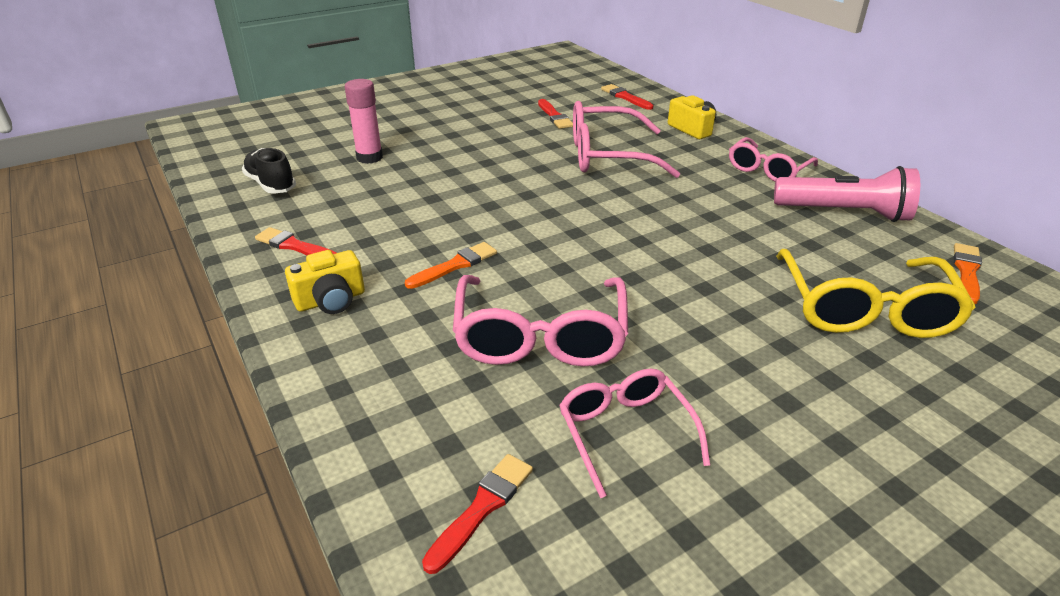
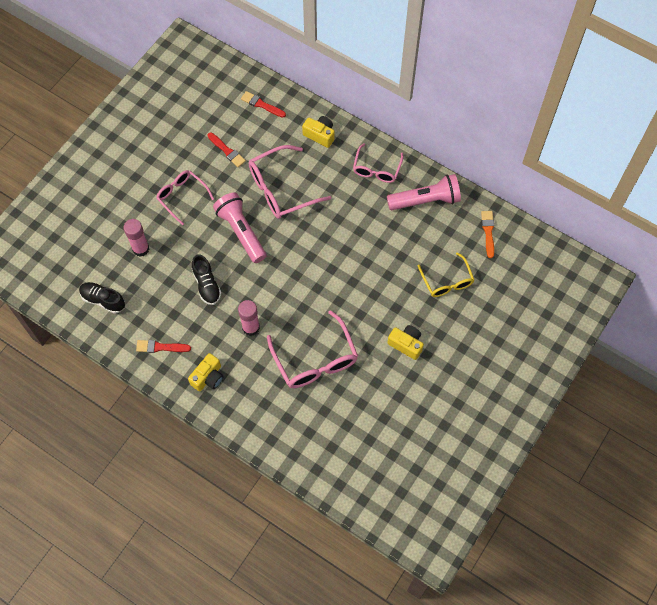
camera: 25 degrees left, 30 degrees up
orange brush [405,242,497,289] -> pink glue stick [238,300,260,336]
red brush [422,454,533,574] -> none
pink glasses [559,368,710,498] -> pink glasses moved to [156,170,214,225]
yellow glasses [776,249,976,338] -> yellow glasses [418,252,474,297], size x0.64
none -> black shoe [192,254,222,305]
none -> pink flashlight [213,192,266,263]
none -> yellow camera [387,325,424,360]

